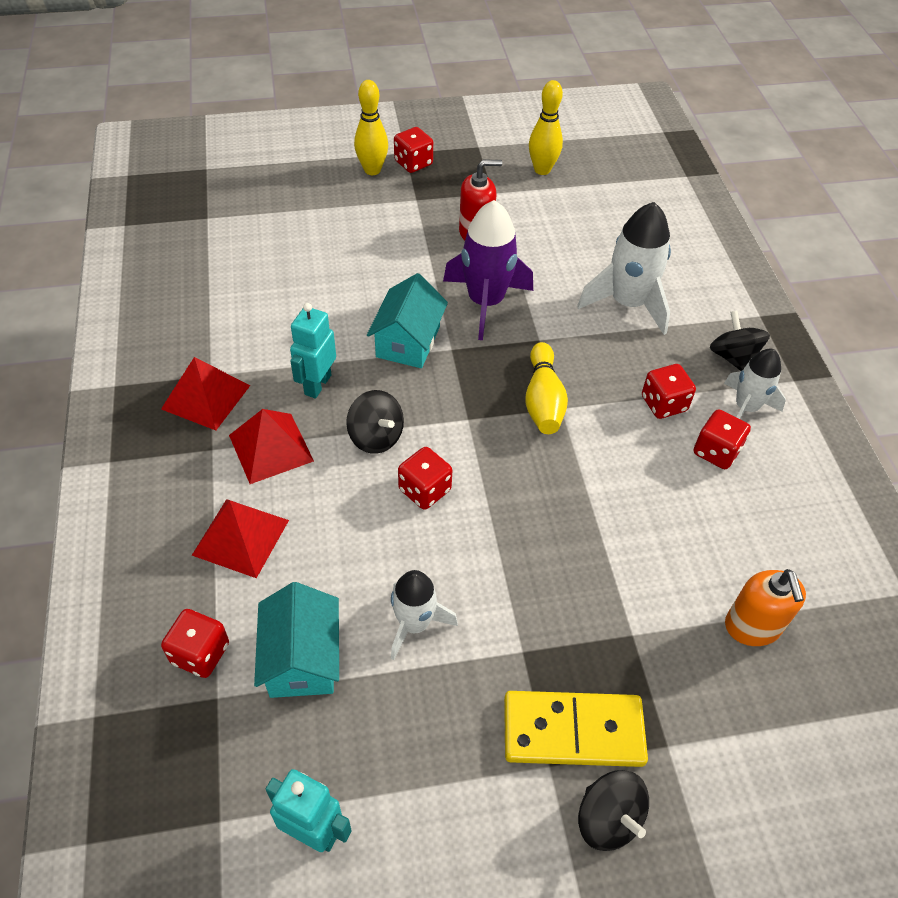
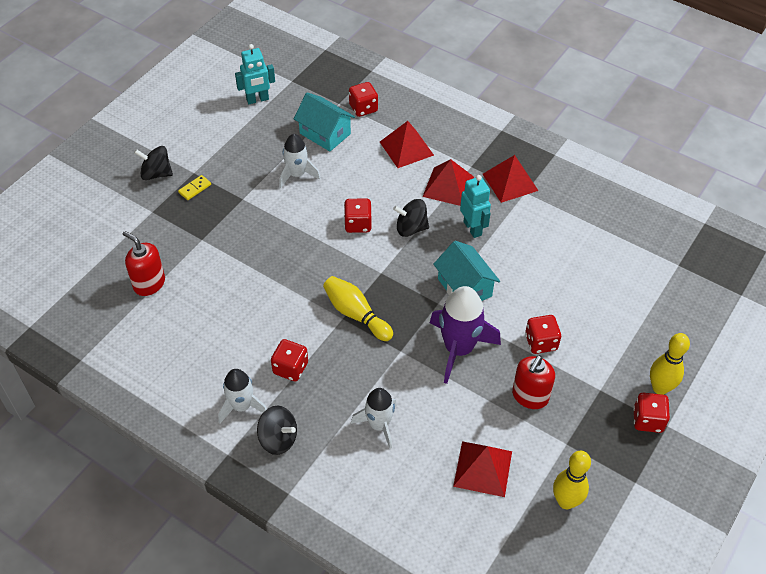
camera: 135 degrees right, 0 degrees up
yellow domino [504,691,648,767] -> yellow domino [178,175,211,200], size x0.43
white rocket [577,202,671,335] -> white rocket [351,388,397,449], size x0.63
red dice [694,409,751,469] -> red dice moved to [525,315,561,354]
orange soap dispenser [725,569,806,646] -> red soap dispenser [123,231,165,296]
none -> red pyramid [453,441,512,497]

